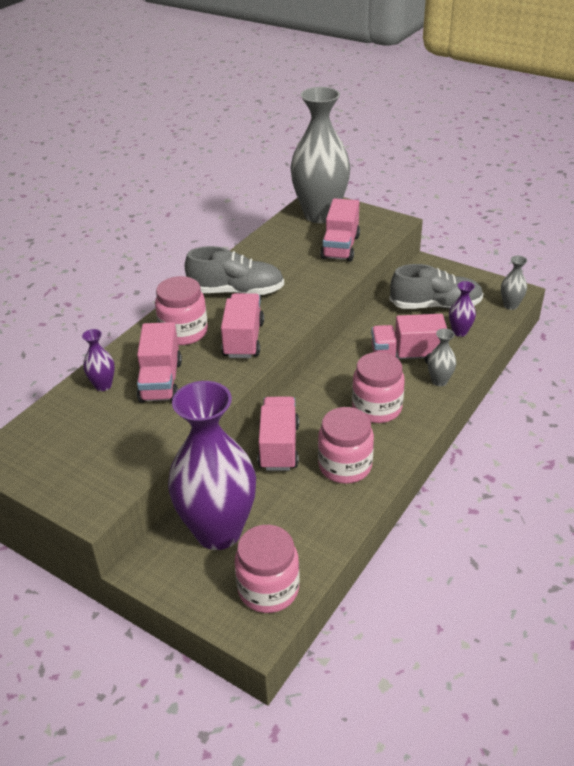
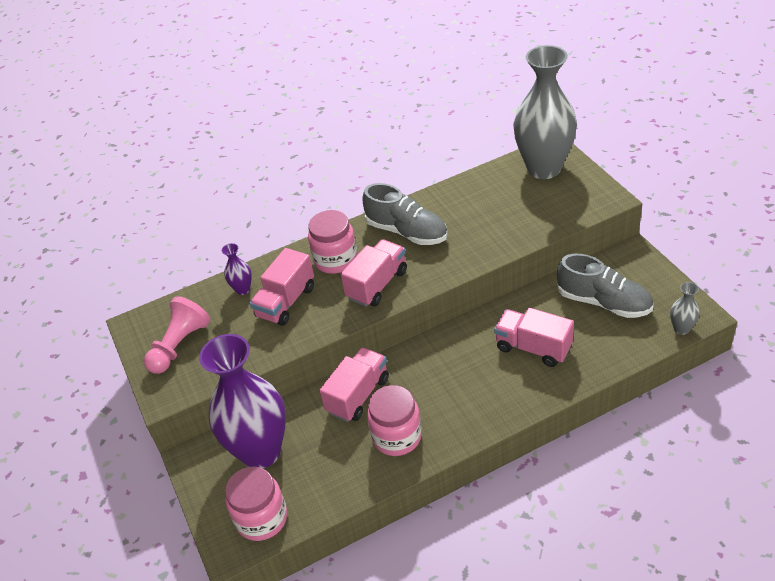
camera: 35 degrees right, 5 degrees up
pink truck [320,198,360,262] -> none
pink jar [352,352,405,423] -> none
grey vase [428,328,456,386] -> none
purple vase [449,281,476,337] -> none
none -> pink pawn [144,296,210,374]

